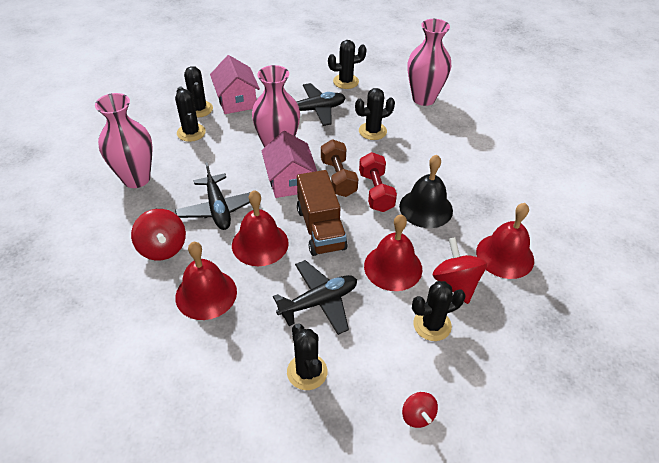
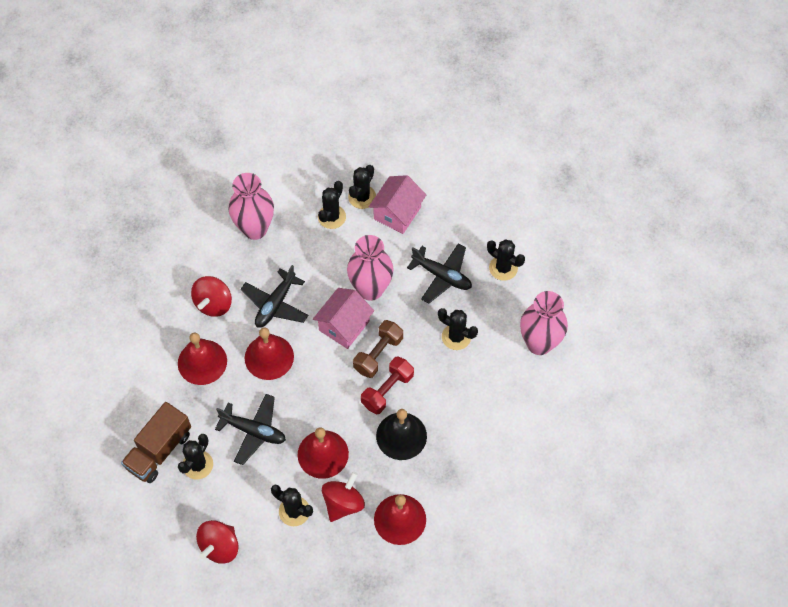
camera: 50 degrees right, 15 degrees up
brown truck [297,170,348,256] -> brown truck moved to [121,402,191,483]
red spinning top [402,392,438,428] -> red spinning top [196,520,238,564], size x1.70

